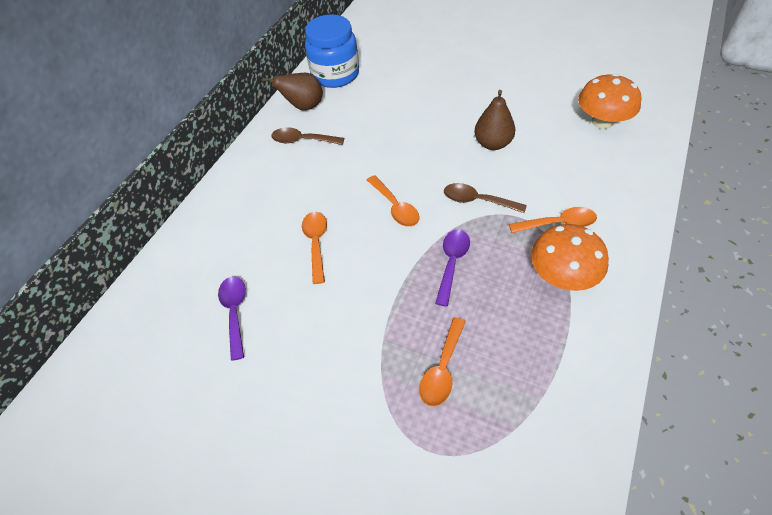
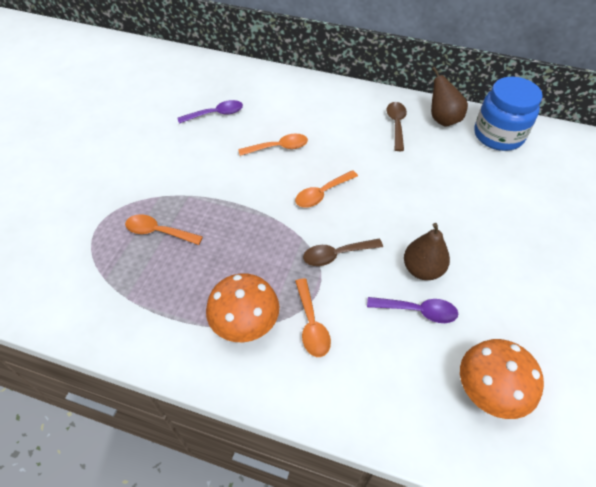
camera: 80 degrees right, 0 degrees up
purple spoon [435,230,470,307] -> purple spoon moved to [367,297,458,323]
brown spoon [444,183,527,213] -> brown spoon turned 120 degrees counterclockwise [303,239,383,266]

